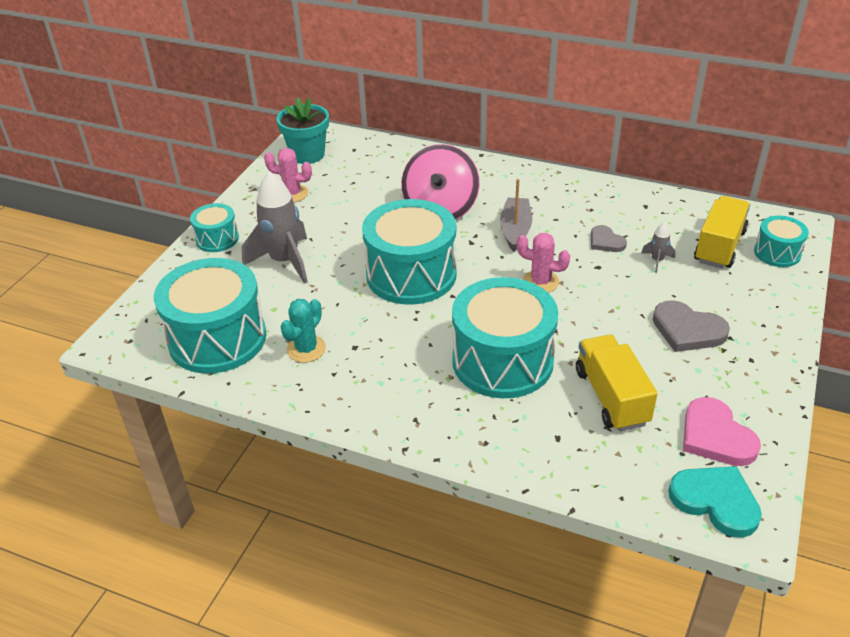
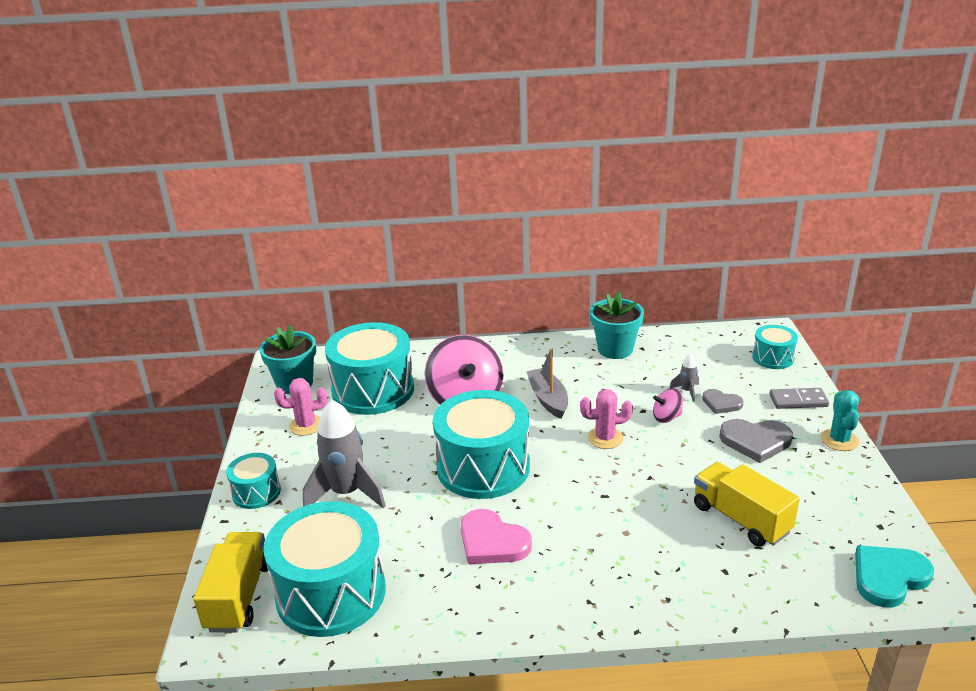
camera: 25 degrees left, 10 degrees down
turquoise cactus [280,299,326,363] -> turquoise cactus moved to [821,390,859,451]
turquoise drum [452,277,558,398] -> turquoise drum moved to [325,322,414,415]
grey heart [591,225,627,252] -> grey heart moved to [702,389,744,414]
turquoise heart [668,466,762,538] -> turquoise heart turned 45 degrees counterclockwise [855,545,934,608]
pink heart [683,397,761,466] -> pink heart moved to [461,509,532,564]
yellow truck [694,196,750,268] -> yellow truck moved to [193,532,268,632]
none -> turquoise flower pot [590,292,644,359]
none -> pink spinning top [653,388,683,423]
none -> grey domino [769,388,829,409]

